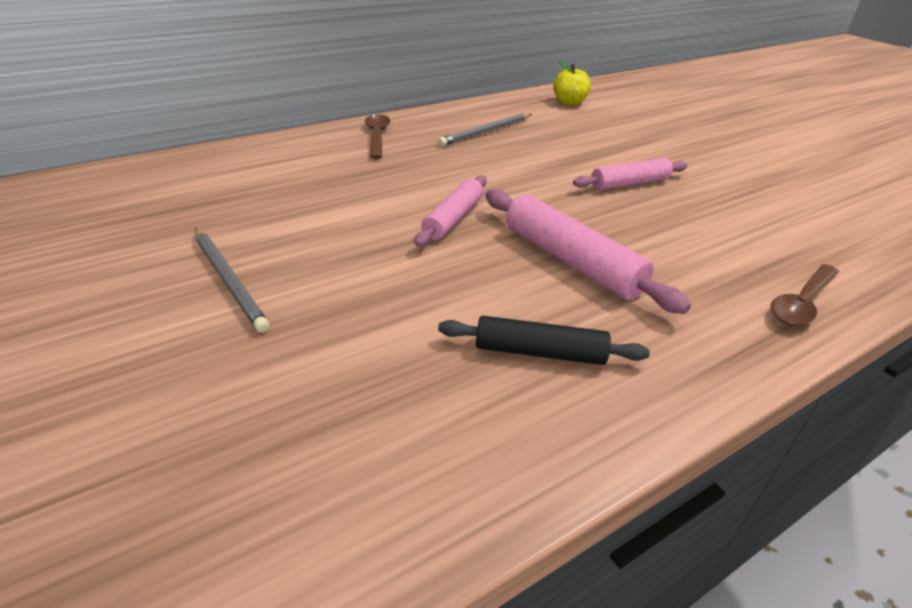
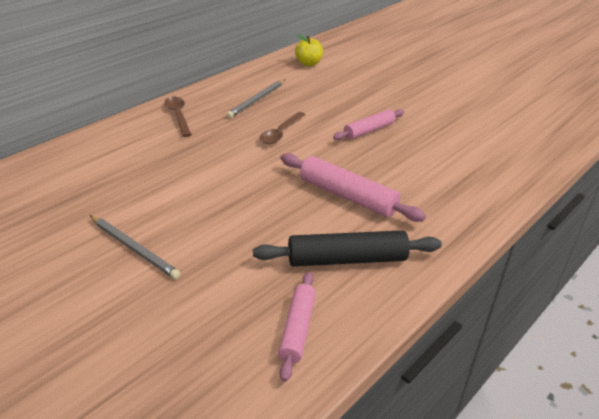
camera: 15 degrees left, 0 degrees up
pink rolling pin [415,175,487,247] -> pink rolling pin moved to [278,272,316,382]
black rolling pin [438,316,650,365] -> black rolling pin [253,230,442,267], size x1.52
brown spoon [771,264,839,326] -> brown spoon moved to [259,112,306,144]

